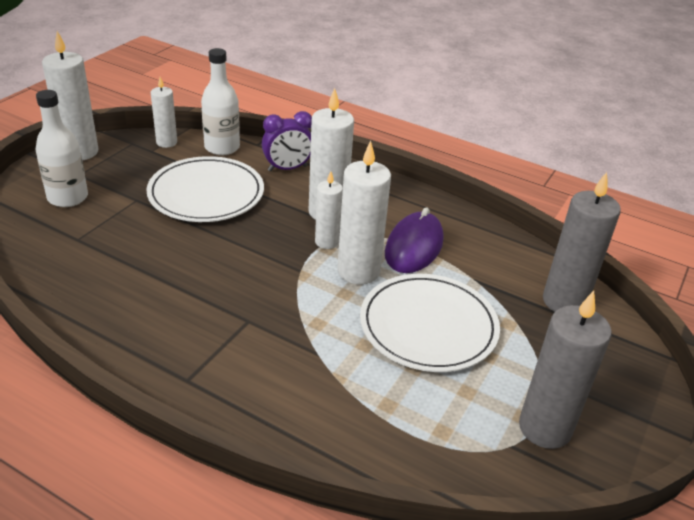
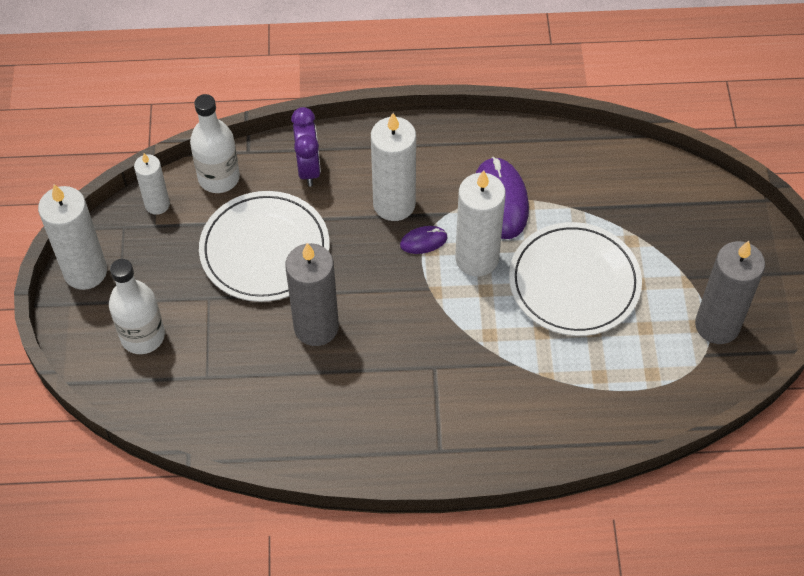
camera: 30 degrees left, 20 degrees up
purple clock [262,111,312,172] -> purple clock turned 45 degrees counterclockwise [291,107,321,187]
white candle [315,171,343,249] -> purple mouse [400,226,447,254]
grey candle [543,172,621,312] -> grey candle moved to [285,243,339,346]

